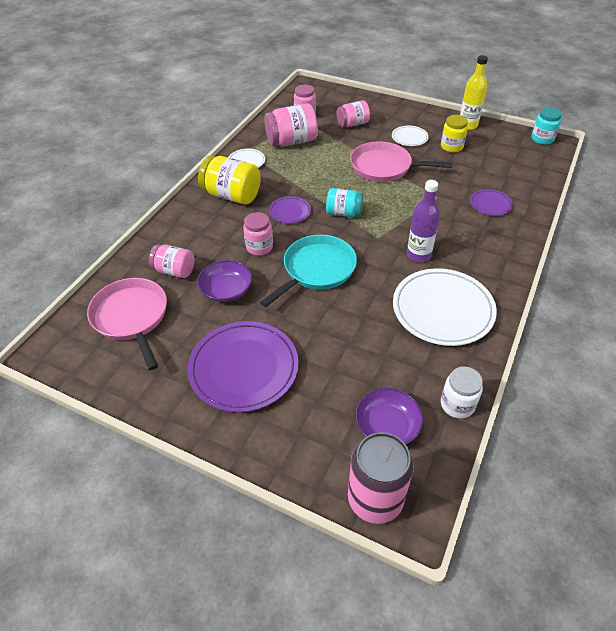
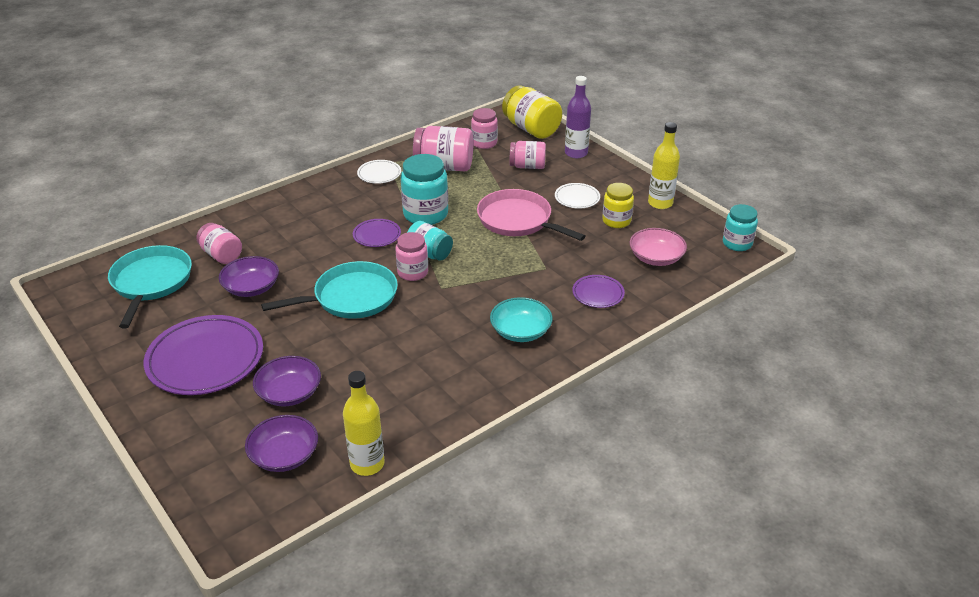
camera: 25 degrees right, 10 degrees down
pink pan [87,278,167,370] -> turquoise pan [108,245,192,329]
yellow jar [198,156,261,204] -> yellow jar moved to [502,85,562,139]
pink jar [243,212,273,256] -> pink jar moved to [396,232,428,281]
pink can [348,432,414,524] -> none
white plate [393,268,497,346] -> none
purple bottle [407,180,440,262] -> purple bottle moved to [565,76,591,158]
white jar [441,366,483,419] -> yellow bottle [343,371,385,476]
none -> purple bowl [253,356,321,406]
none -> turquoise jar [401,154,448,225]
none -> turquoise bowl [490,297,553,342]
none -> pink bowl [630,228,687,266]

